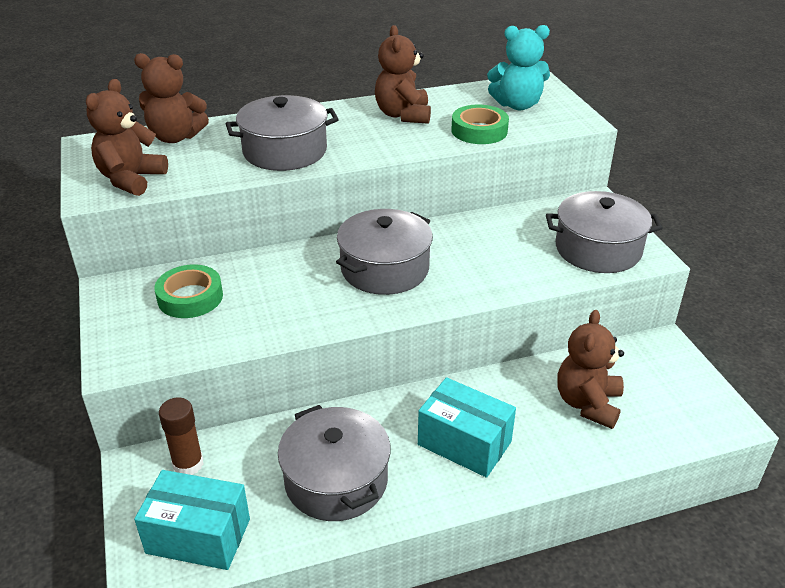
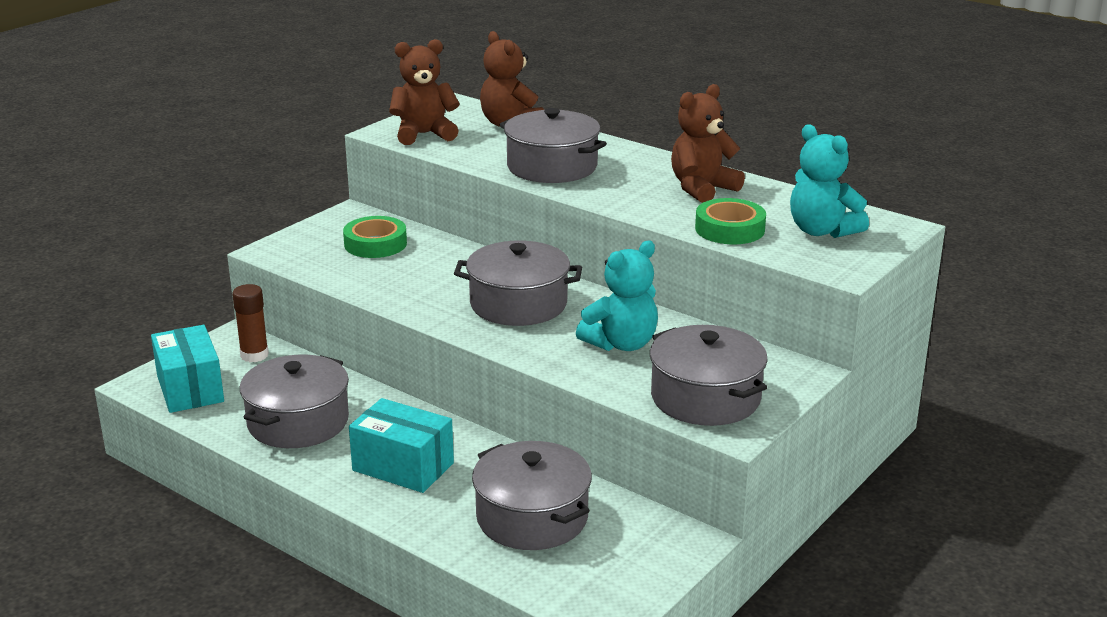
camera: 55 degrees right, 10 degrees down
turquoise box [418,377,516,478] -> turquoise box turned 60 degrees counterclockwise [349,398,454,493]
brown teddy bear [557,310,624,429] -> grey pot [472,441,592,550]
none -> turquoise teddy bear [576,241,658,351]

